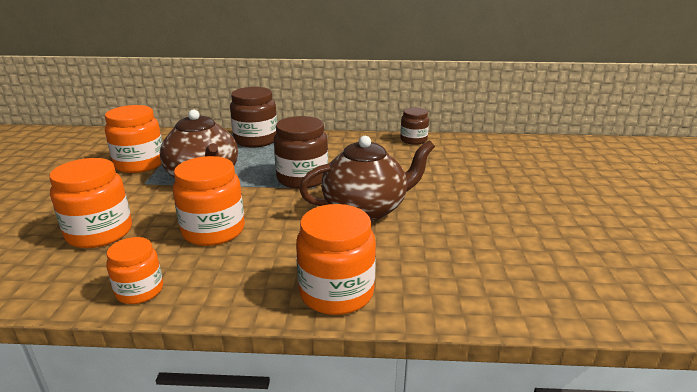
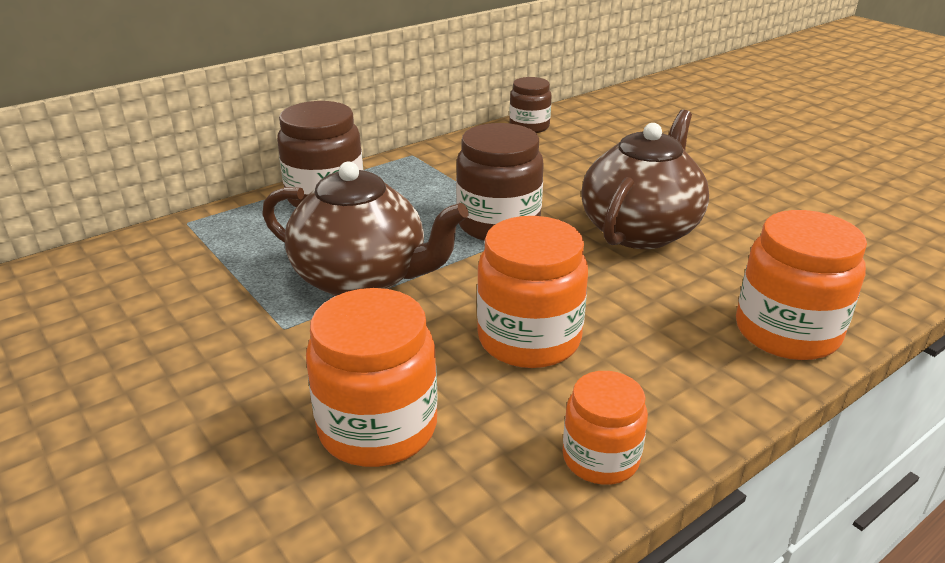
camera: 40 degrees left, 5 degrees up
orange jar [105,105,163,173] -> none

